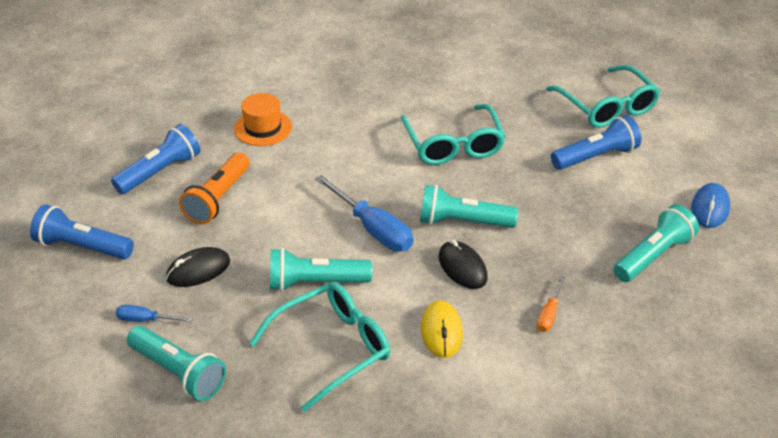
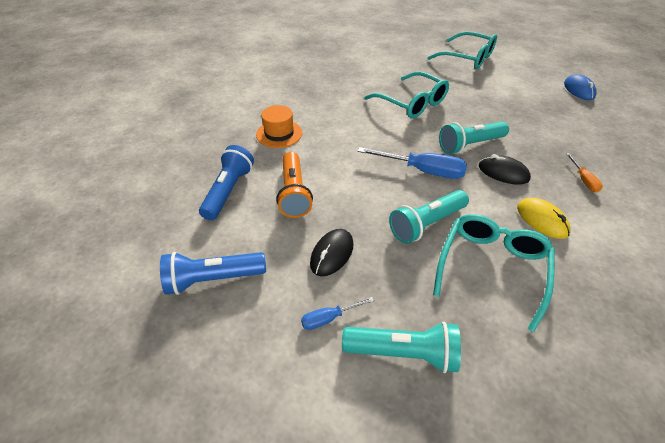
camera: 30 degrees left, 5 degrees up
blue flashlight [551,115,641,170] -> none
turquoise flashlight [613,204,699,282] -> none

